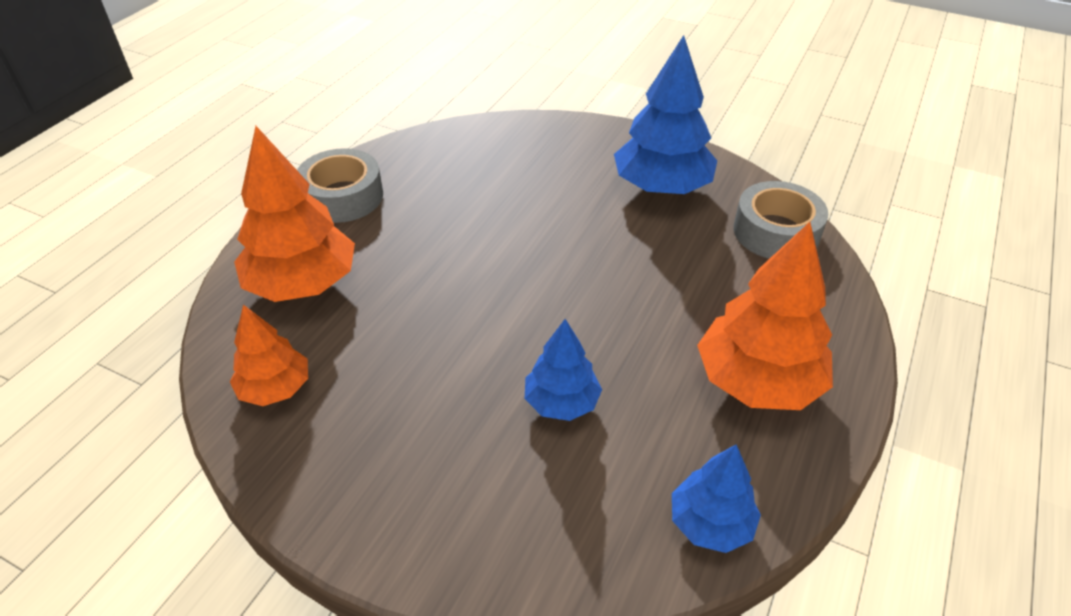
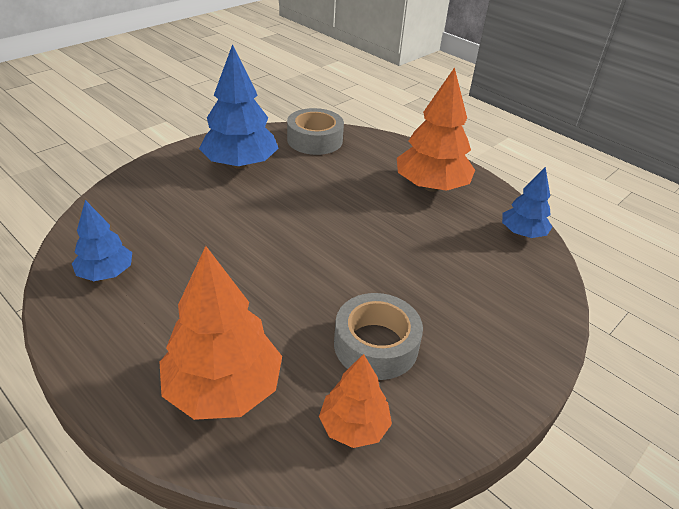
camera: 75 degrees left, 5 degrees down
grey tape [297,148,383,223] -> grey tape moved to [334,293,423,380]
blue tree [525,319,602,421] -> blue tree moved to [72,200,132,281]

